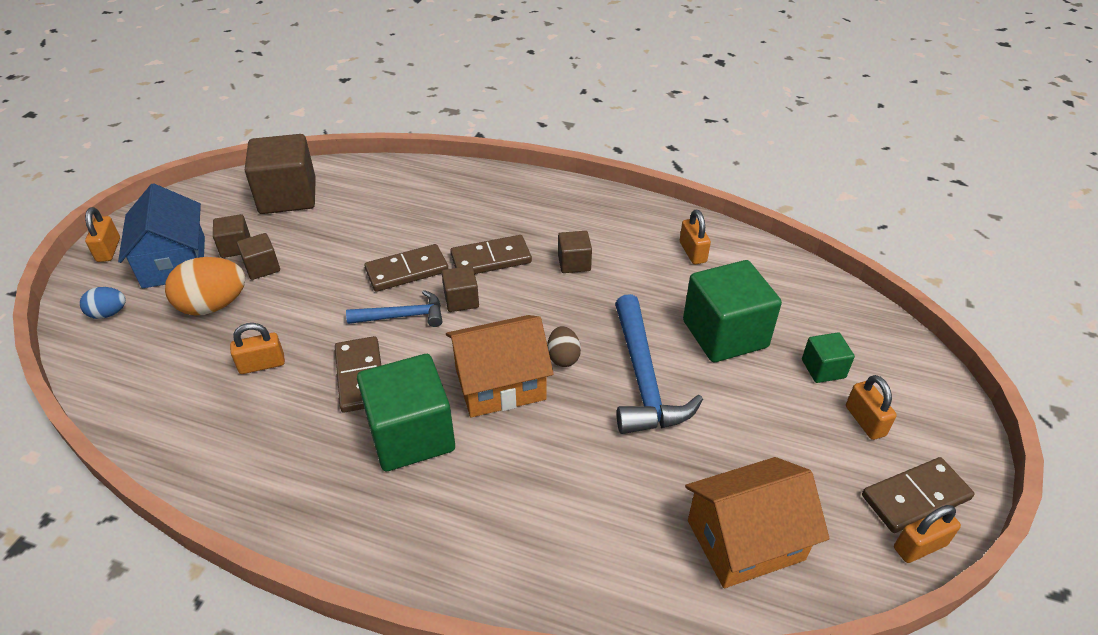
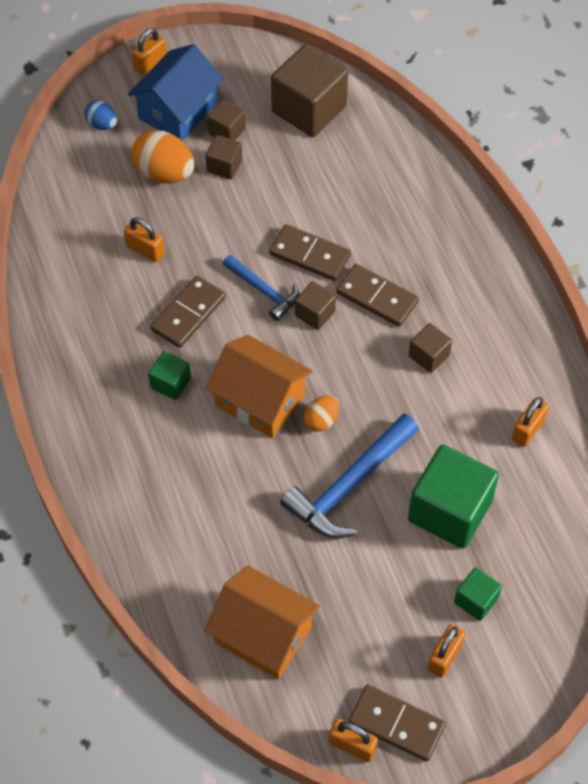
camera: 50 degrees right, 15 degrees up
green cube [357,354,455,471] -> green cube [148,351,191,400], size x0.50
brown egg [547,326,581,367] -> orange egg [303,396,339,432]

